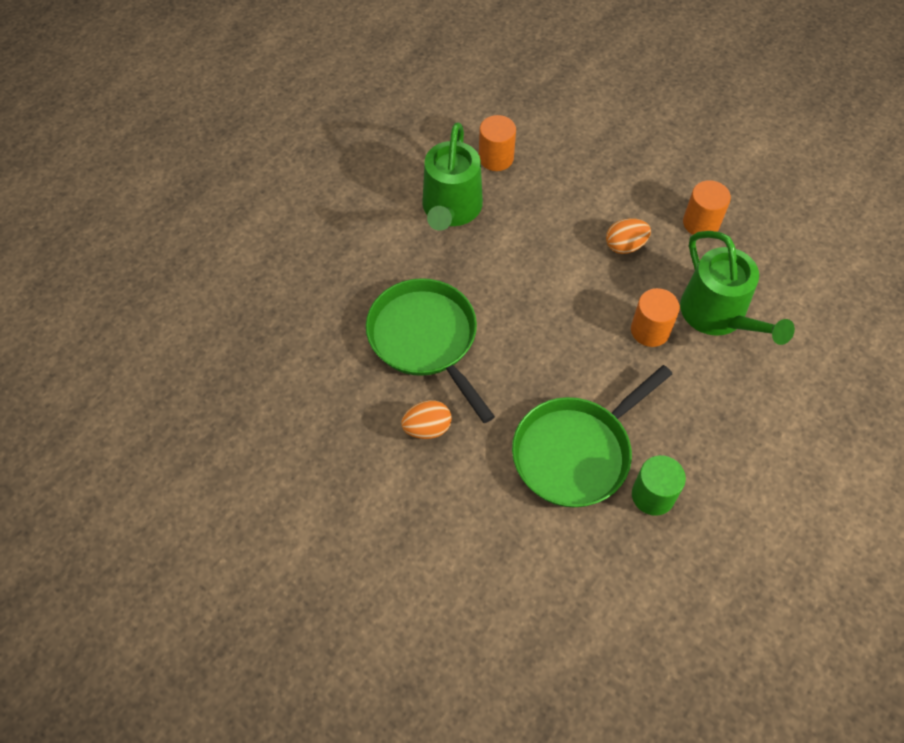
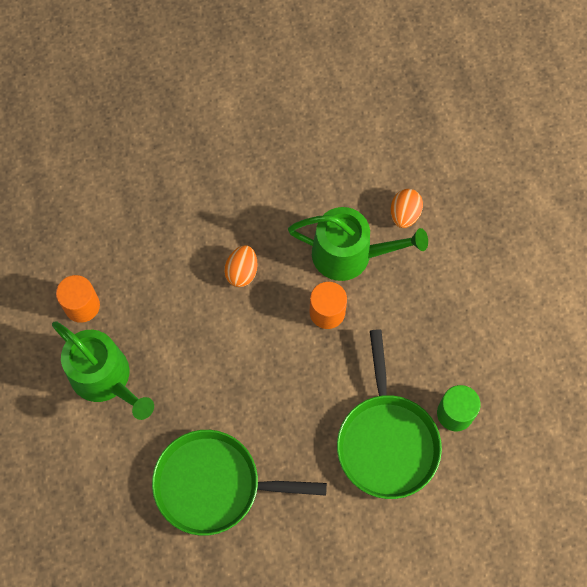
camera: 55 degrees left, 10 degrees up
orange egg [401,400,452,439] -> orange egg moved to [391,189,423,228]
orange cylinder [683,180,731,235] -> none

